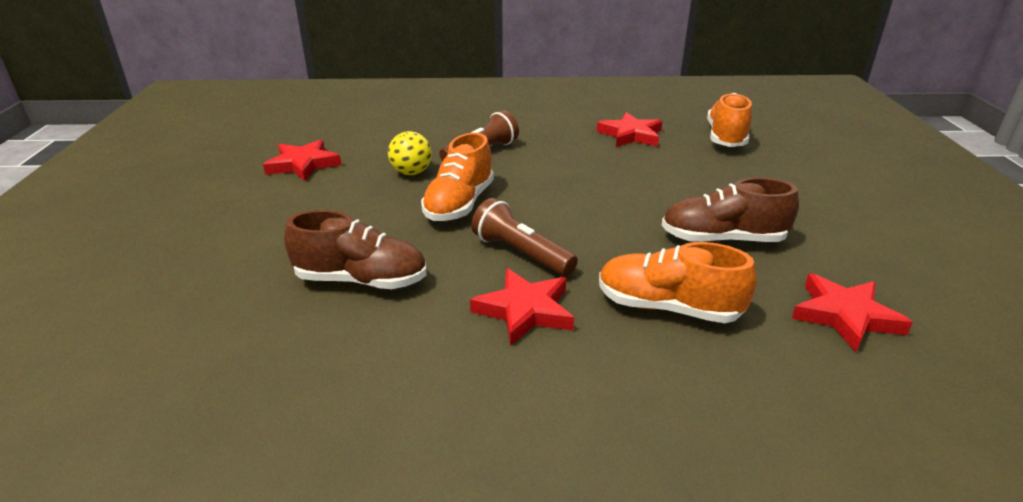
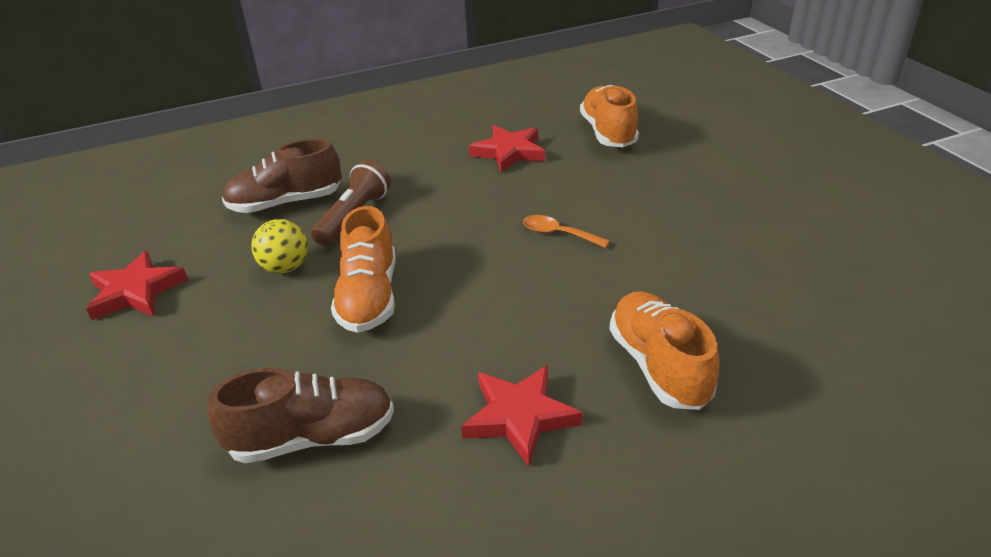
camera: 20 degrees left, 5 degrees up
brown flashlight [471,198,578,276] -> none
orange shoe [599,242,757,323] -> orange shoe turned 75 degrees clockwise [609,291,719,410]
brown shoe [662,178,799,243] -> brown shoe moved to [222,139,341,213]
red star [792,273,913,352] -> none
none -> orange spoon [523,215,610,248]

